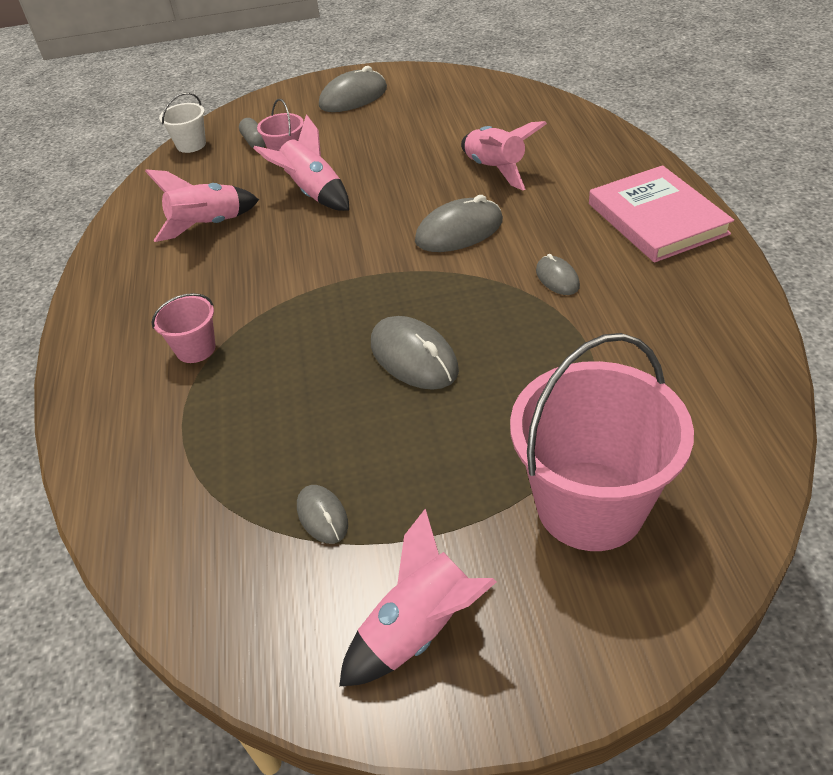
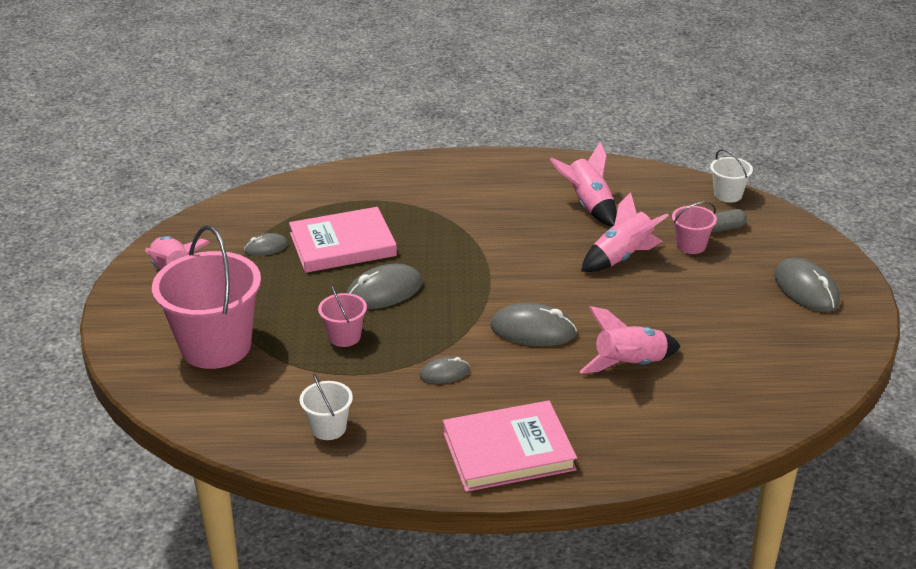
camera: 95 degrees right, 10 degrees down
pink bucket [152,293,216,363] -> pink bucket moved to [318,285,367,347]
grey mouse [415,195,503,252] -> grey mouse turned 60 degrees counterclockwise [490,303,577,346]
none -> pink book [289,207,397,273]
none -> white bucket [300,374,353,440]

